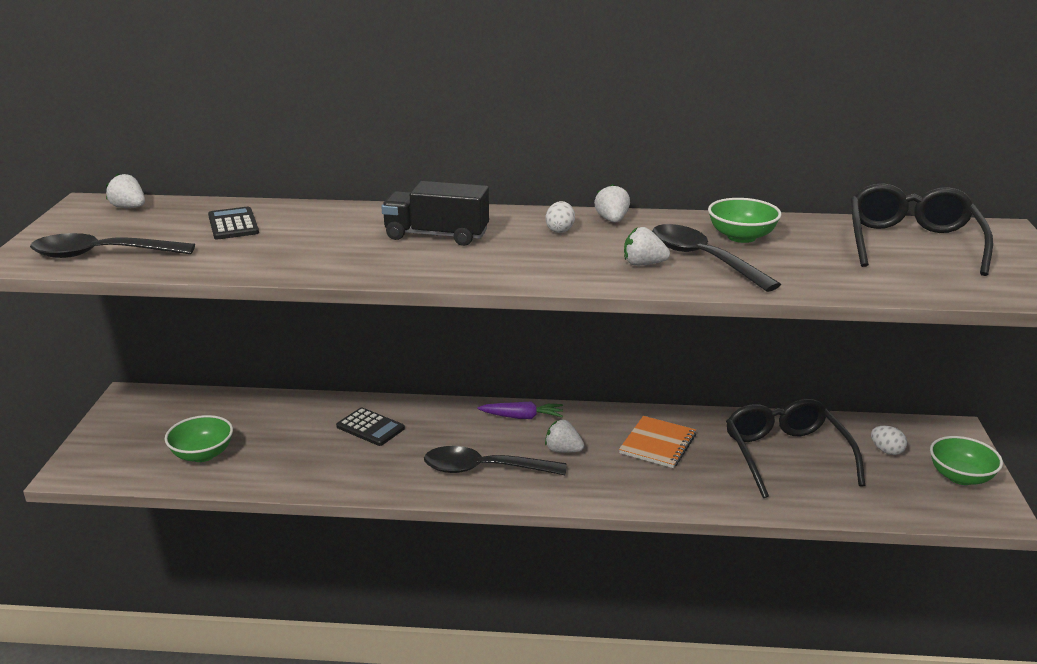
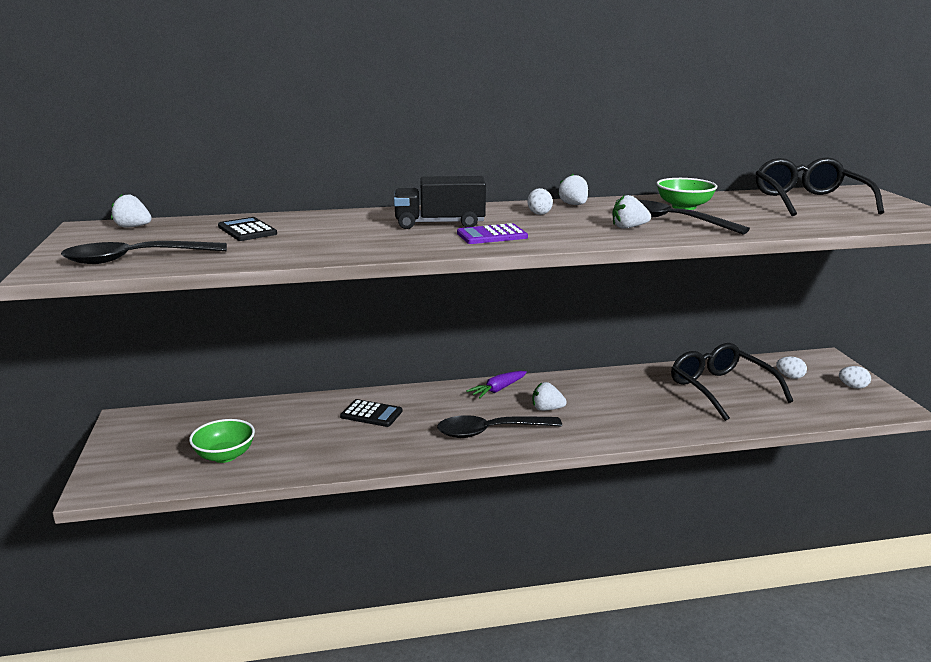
camera: 15 degrees left, 5 degrees down
purple carrot [478,402,563,419] -> purple carrot turned 150 degrees clockwise [466,371,527,398]
orange notebook [619,416,696,468] -> none
green bowl [930,436,1003,485] -> white egg [839,366,871,389]
none -> purple calculator [457,223,528,244]

